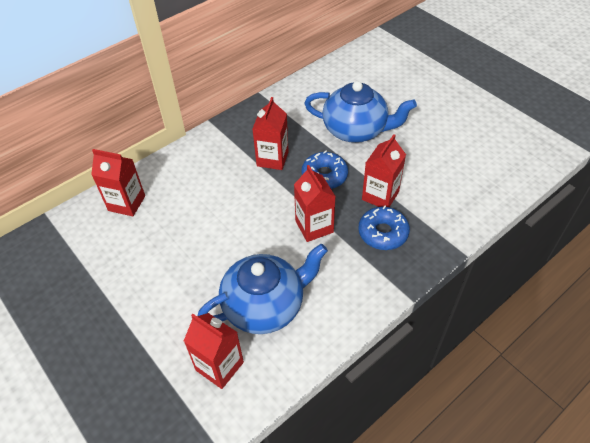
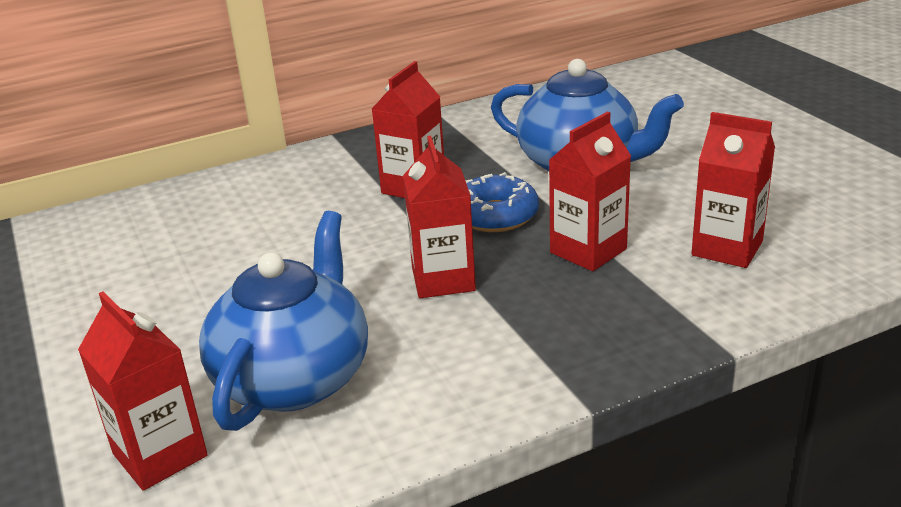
camera: 15 degrees right, 20 degrees down
red carton [91,149,145,216] -> red carton moved to [691,112,775,268]
blue teapot [198,244,328,334] -> blue teapot turned 60 degrees counterclockwise [199,211,368,431]
blue donut [358,206,410,250] -> none

